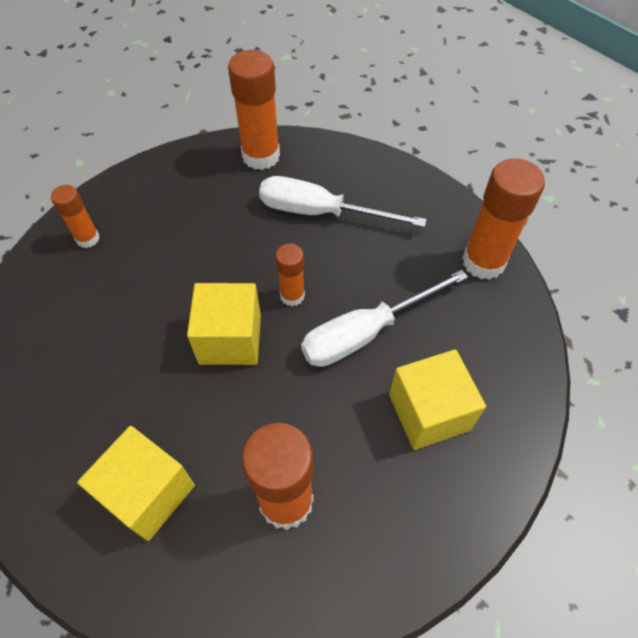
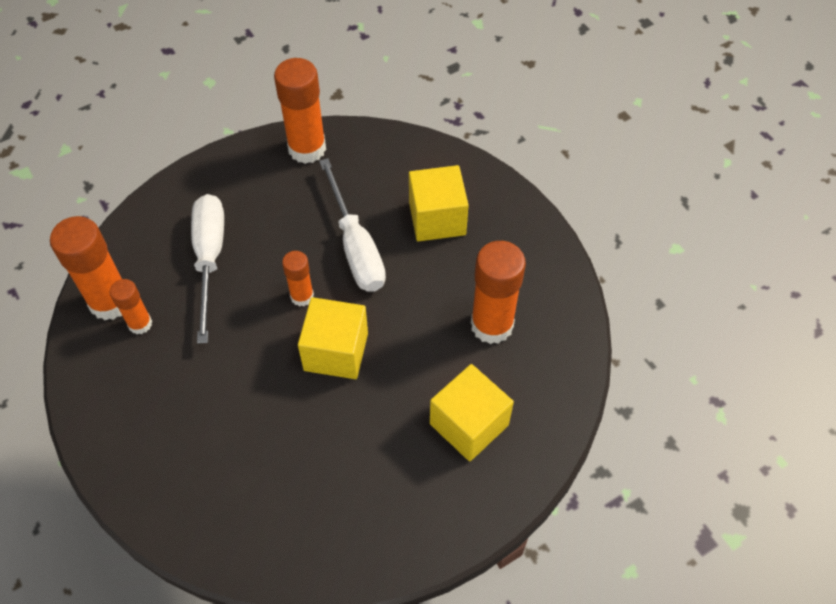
camera: 80 degrees left, 0 degrees up
orange glue stick [51,185,100,248] -> orange glue stick moved to [110,279,152,334]
white screwdriver [259,176,427,227] -> white screwdriver turned 150 degrees clockwise [191,194,224,344]

